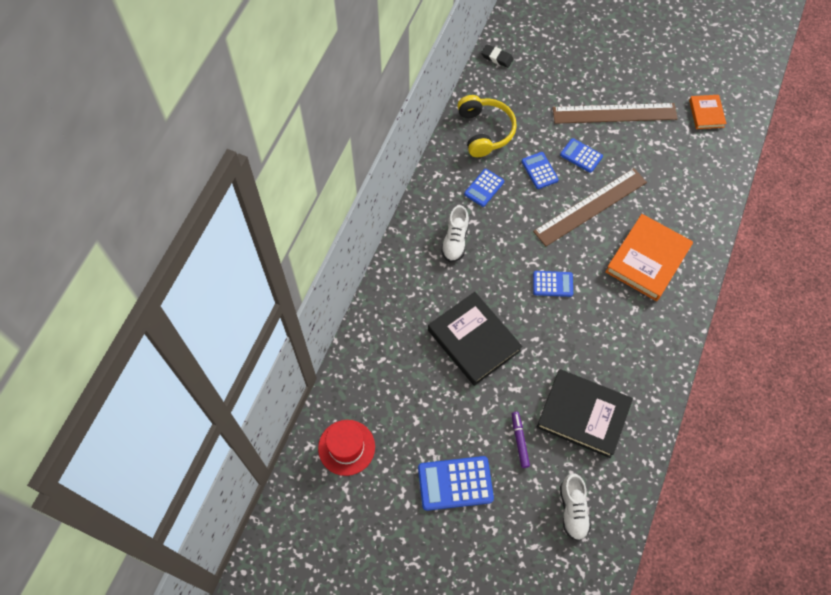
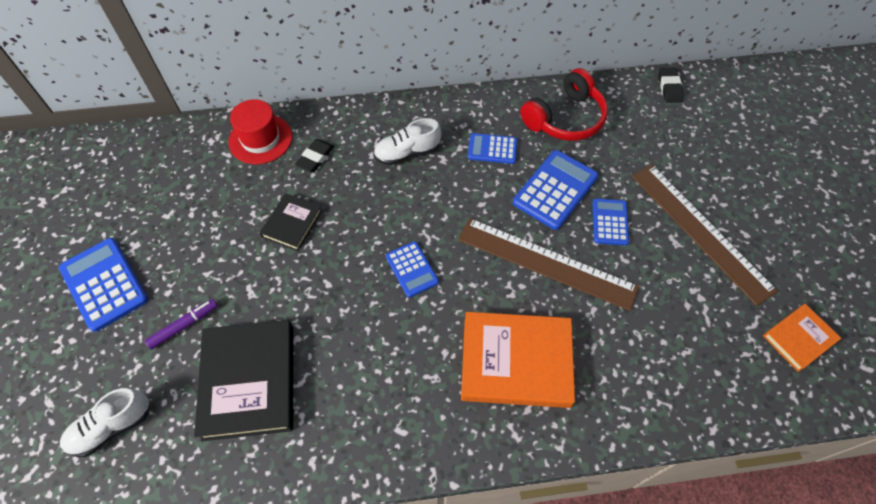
camera: 60 degrees right, 5 degrees down
red hat [318,420,375,476] -> red hat moved to [228,99,292,164]
black book [428,292,523,386] -> black book [260,193,322,251], size x0.54
yellow headphones [457,95,517,157] -> red headphones [520,68,608,141]
blue calculator [521,152,559,189] -> blue calculator [513,150,599,230], size x1.63
none -> black eraser [295,139,334,172]

